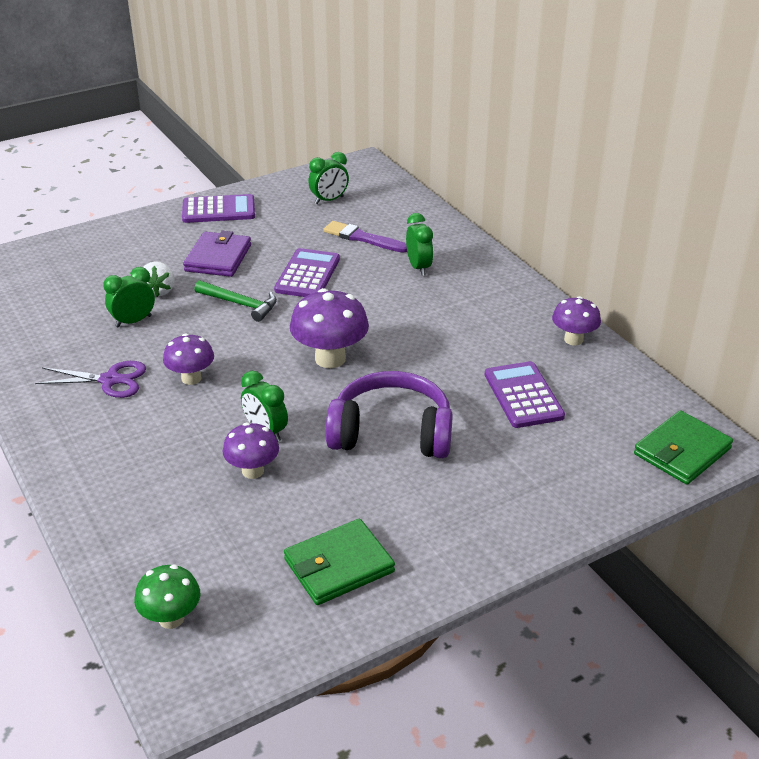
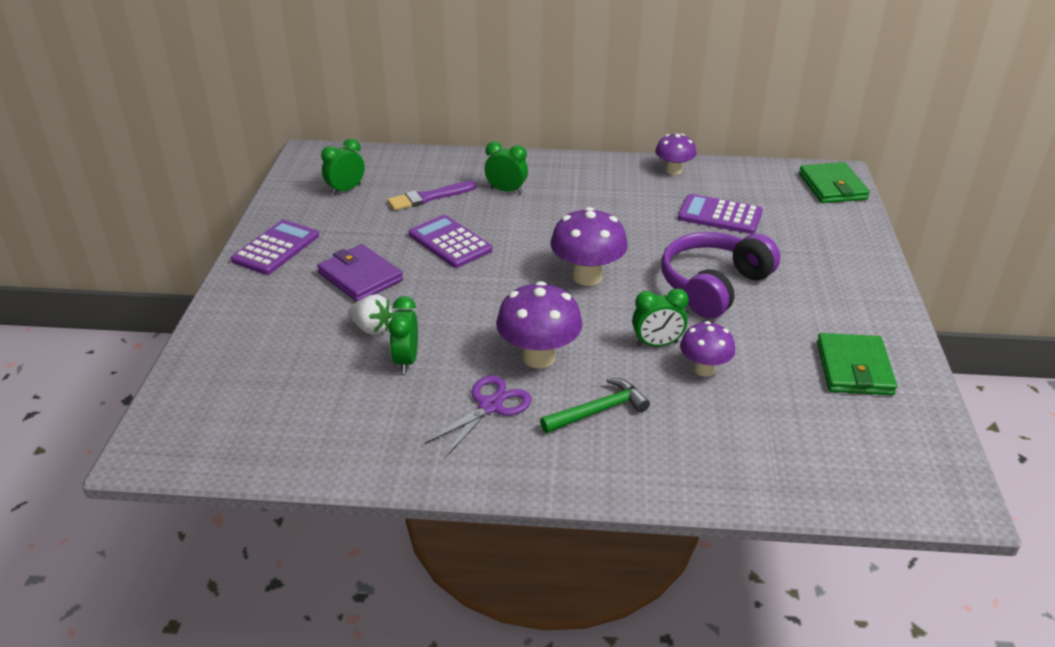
camera: 55 degrees left, 0 degrees up
green mushroom [134,565,200,629] -> none
purple mushroom [163,334,214,385] -> purple mushroom [496,281,583,368], size x1.58
green hammer [194,280,277,322] -> green hammer moved to [540,378,650,433]
green clock [308,152,349,204] -> green clock turned 135 degrees counterclockwise [321,138,365,195]

